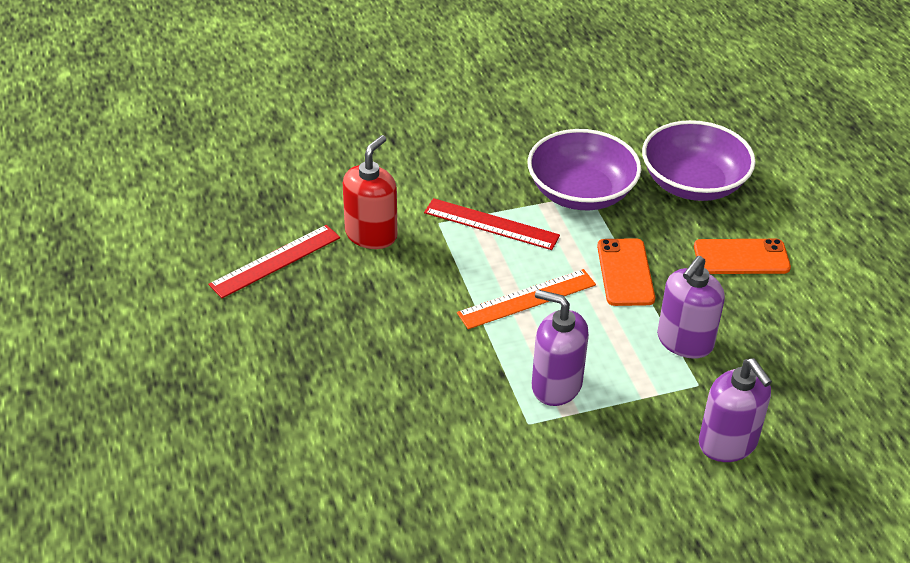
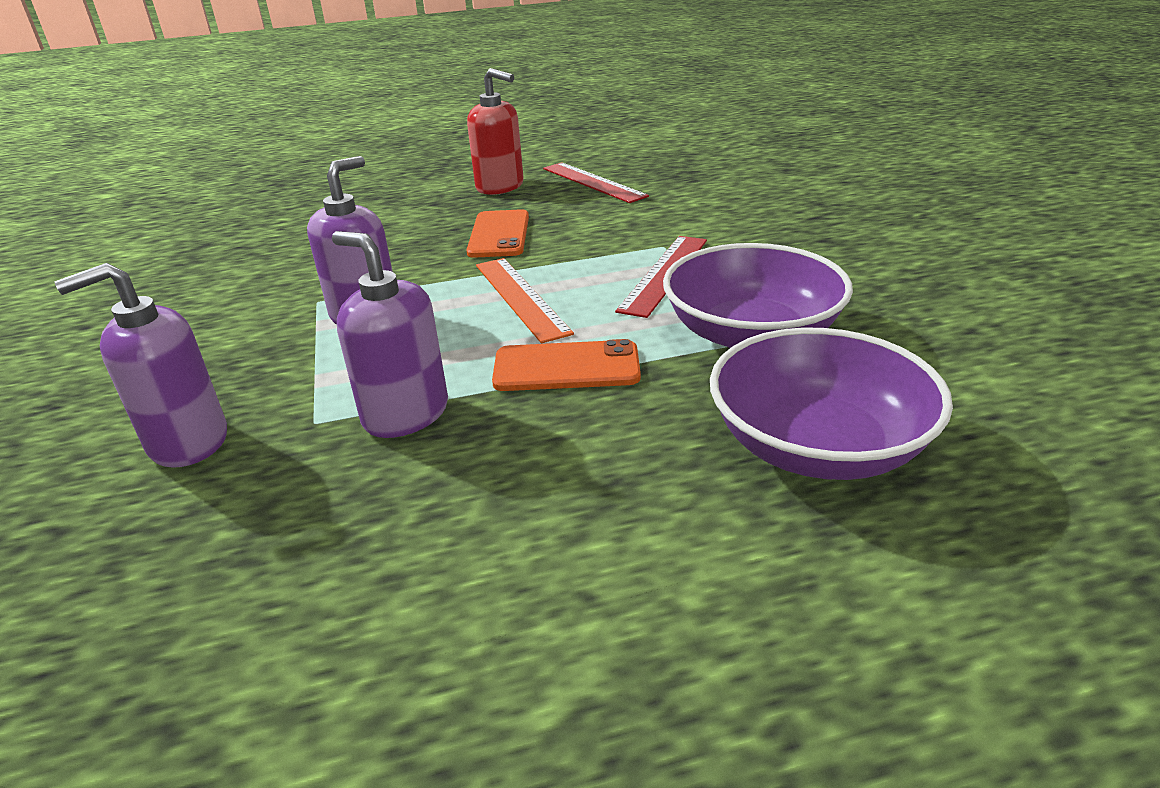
camera: 95 degrees right, 10 degrees down
red soap dispenser [343,135,397,249] -> red soap dispenser moved to [467,68,524,195]
orange phone [694,239,791,274] -> orange phone moved to [467,209,529,258]

